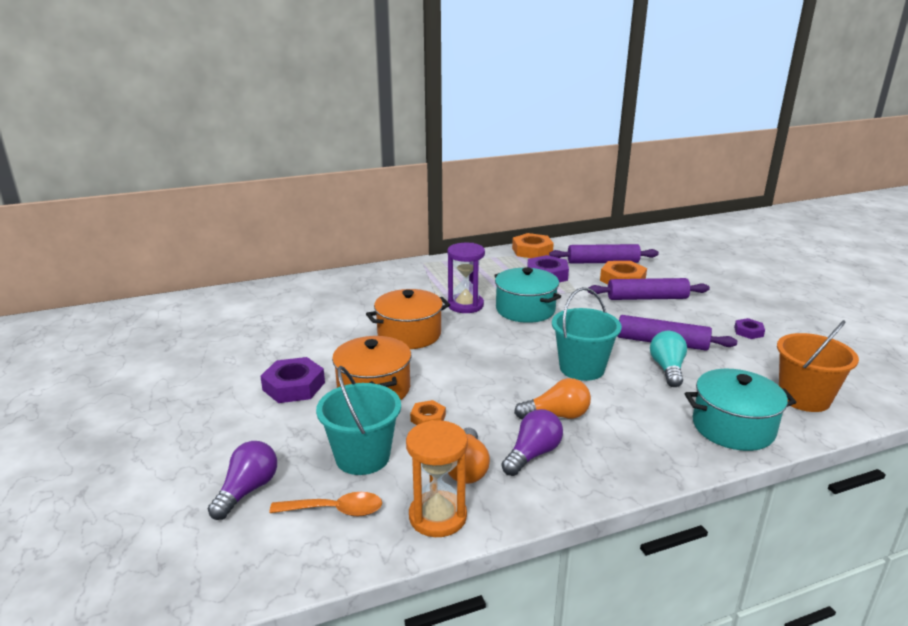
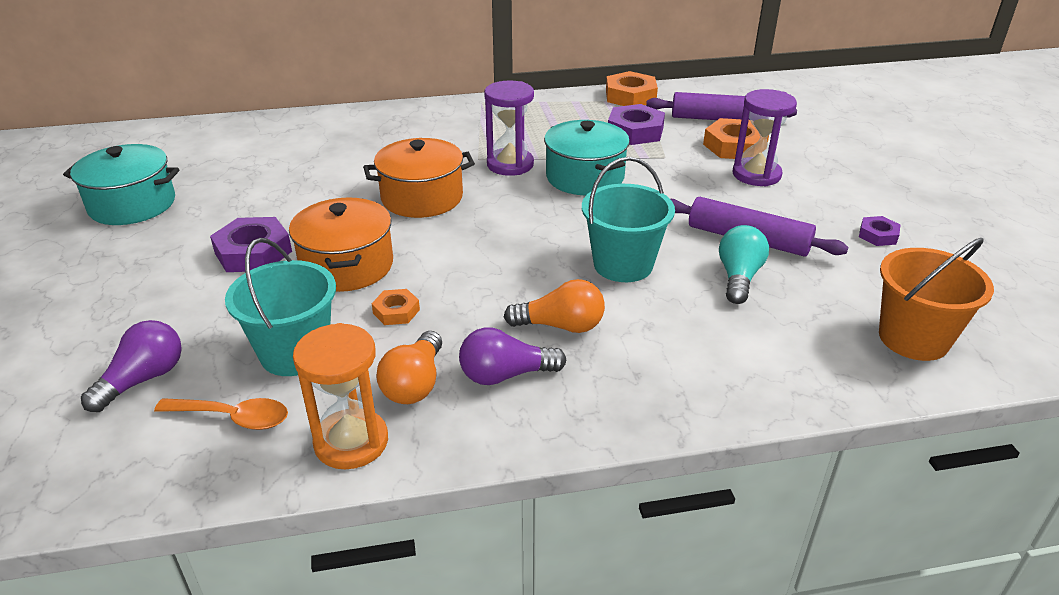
camera: 10 degrees right, 10 degrees up
purple light bulb [501,409,563,476] -> purple light bulb turned 150 degrees counterclockwise [459,327,566,385]
purple rolling pin [588,278,710,300] -> purple hourglass [733,89,797,186]
turquoise pot [685,369,796,451] -> turquoise pot moved to [63,144,179,225]

